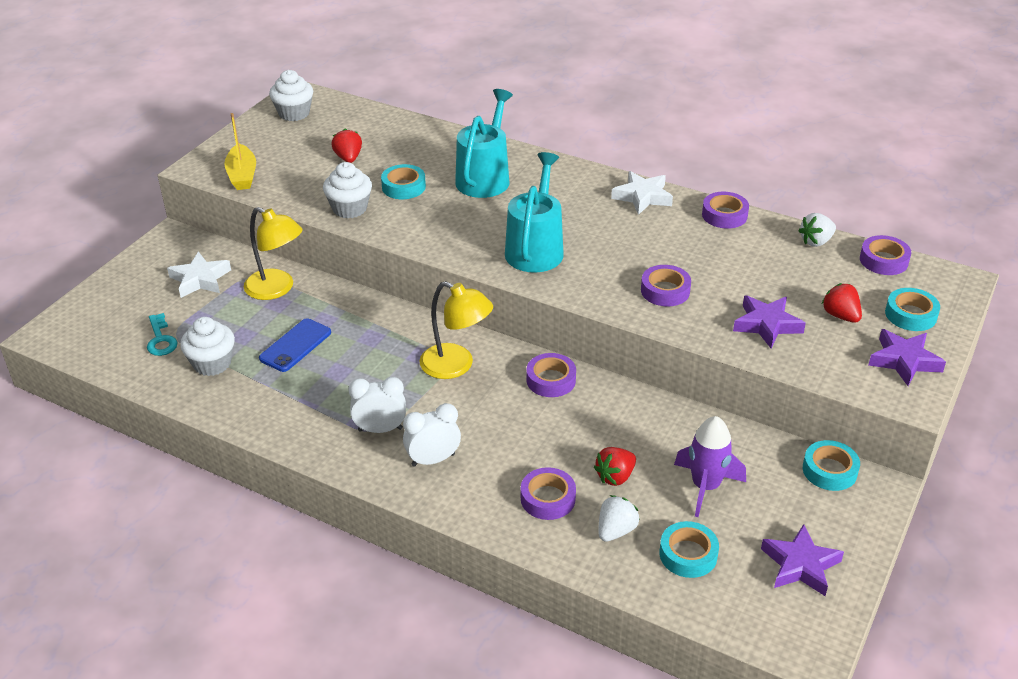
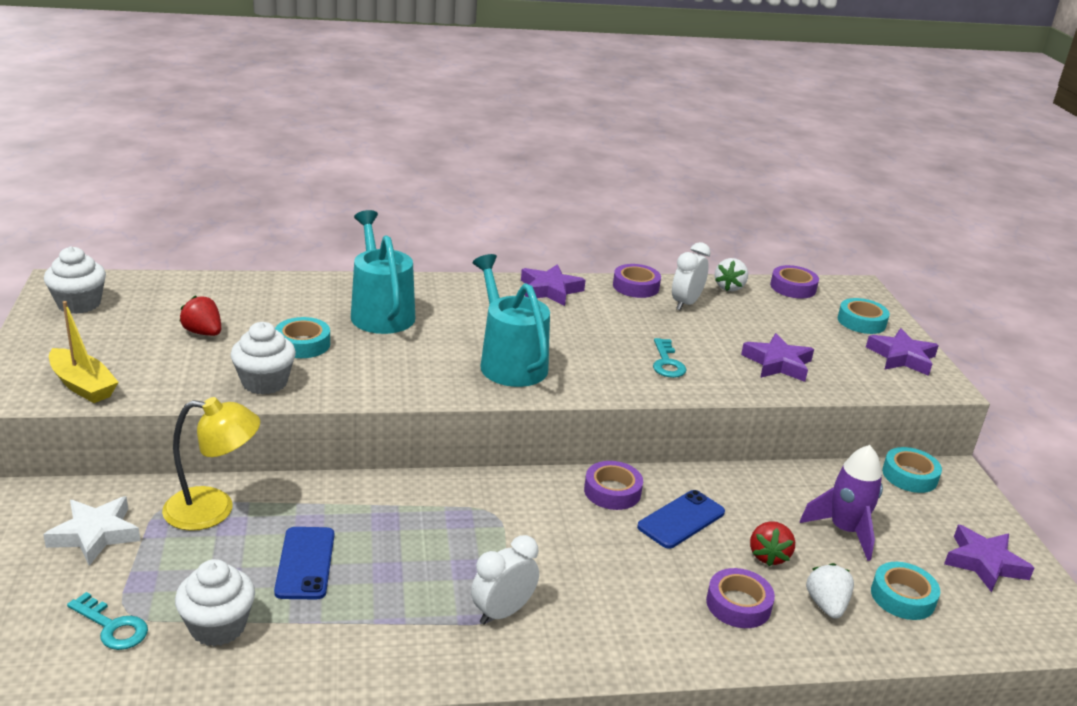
camera: 40 degrees left, 10 degrees down
white clock [403,403,461,467] -> white clock moved to [672,242,711,310]
yellow lamp [419,281,493,379] -> none
white star [611,171,673,215] -> purple star [521,264,586,306]
purple tape [641,265,691,306] -> turquoise key [653,338,687,378]
red strawberry [822,283,862,323] -> none
none -> blue phone [637,490,725,549]

